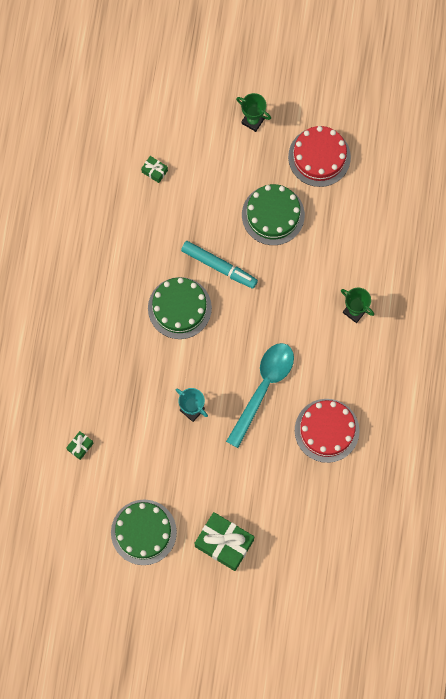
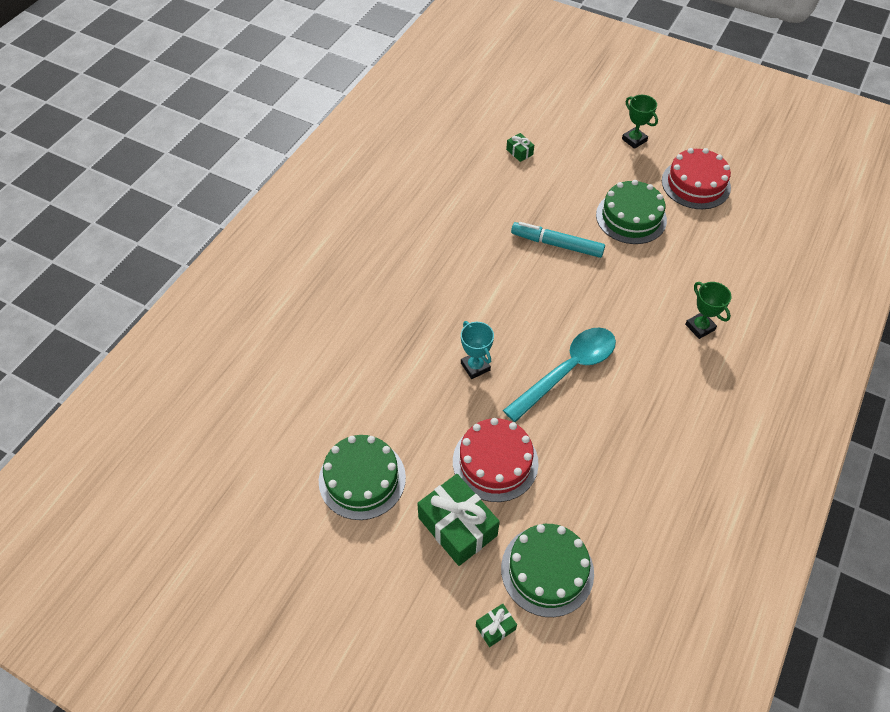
camera: 20 degrees right, 20 degrees down
green gift [66,431,94,460] -> green gift moved to [476,603,517,647]
green cake [148,277,212,339] -> green cake moved to [501,524,594,617]
turquoise marker [181,241,258,289] -> turquoise marker turned 150 degrees clockwise [511,222,605,258]
red cake [295,399,360,463] -> red cake moved to [453,418,539,502]

